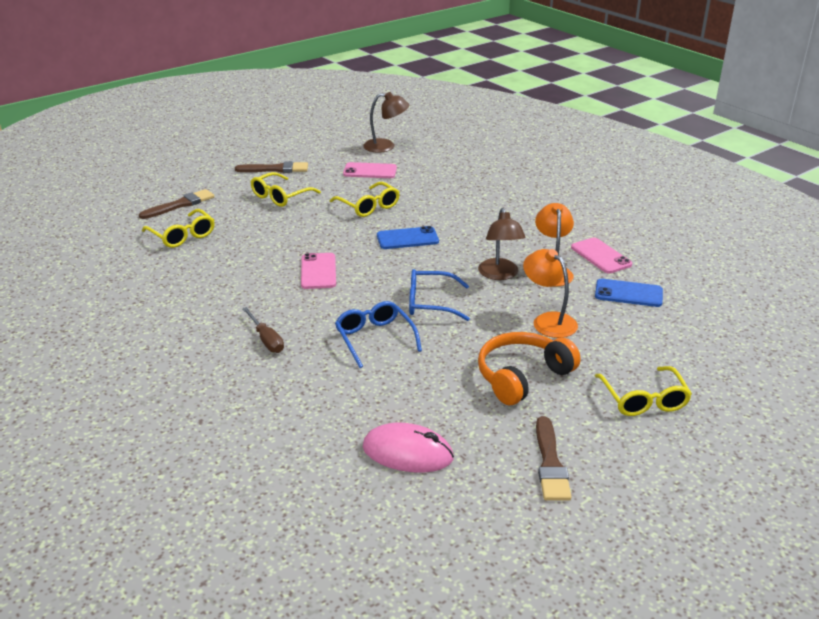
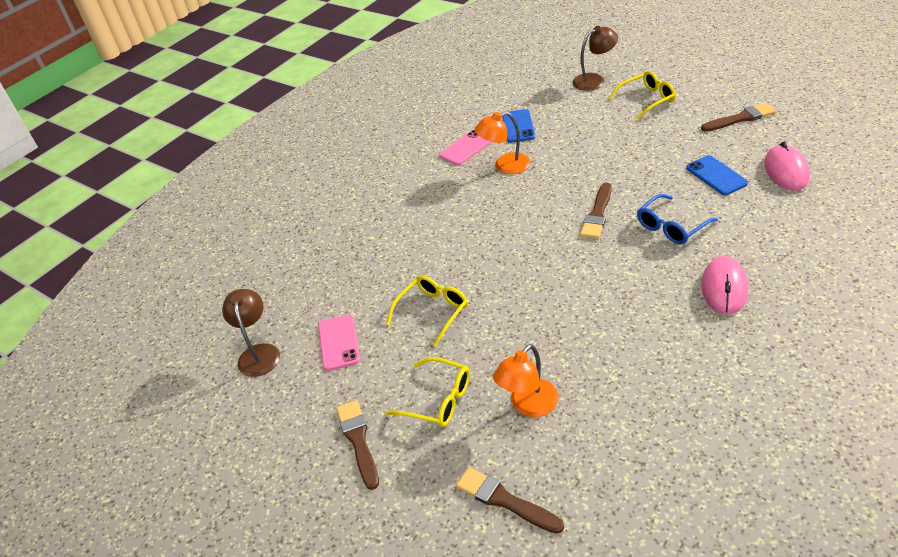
camera: 100 degrees left, 10 degrees up
yellow glasses [142,209,214,248] -> none
brown screwdriver [242,307,284,353] -> pink mouse [701,256,748,315]
pink phone [301,253,336,289] -> none
blue phone [377,226,439,249] -> blue phone moved to [686,155,748,195]
blue glasses [409,269,470,321] -> brown brush [580,183,612,239]
brown lamp [478,208,526,280] -> brown lamp moved to [572,26,618,91]
orange headphones [478,332,581,405] -> none
orange lamp [523,249,578,338] -> orange lamp moved to [493,344,559,417]

